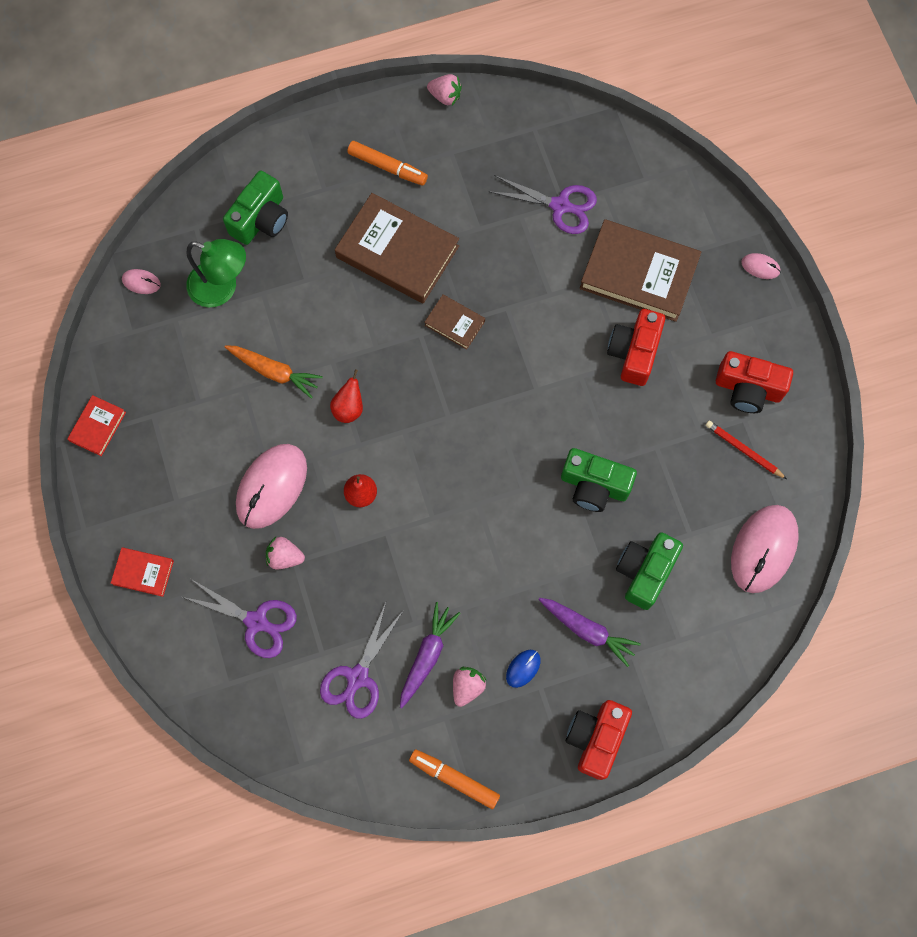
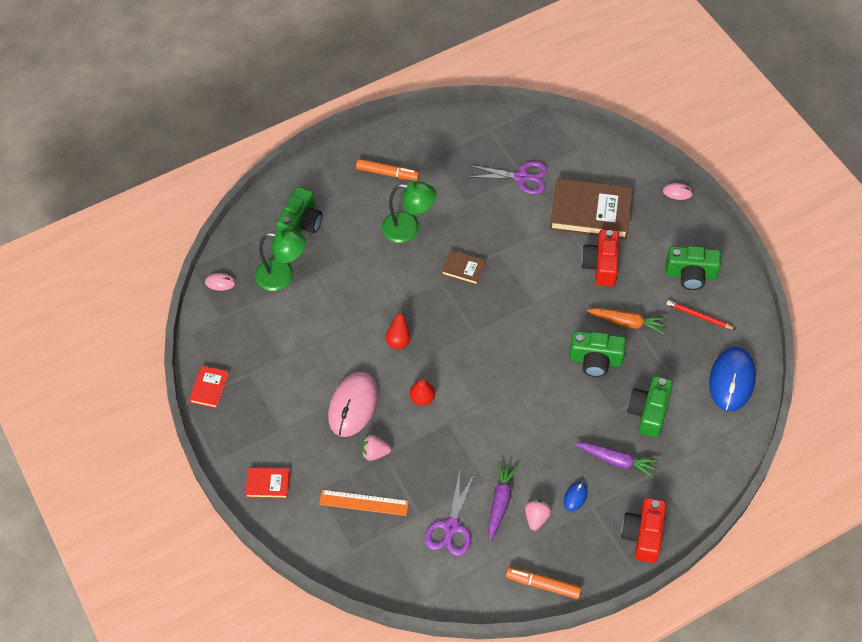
camera: 10 degrees left, 15 degrees down
purple scissors [183,579,297,658] -> orange ruler [319,490,409,516]
orange carrot [225,345,323,399] -> orange carrot moved to [586,308,667,334]
brown book [335,193,459,304] -> green lamp [382,181,436,243]
pink strawberry [427,74,462,105] -> none
red camera [716,351,793,413] -> green camera [666,246,721,290]
pink mouse [731,505,799,593] -> blue mouse [709,347,756,412]

